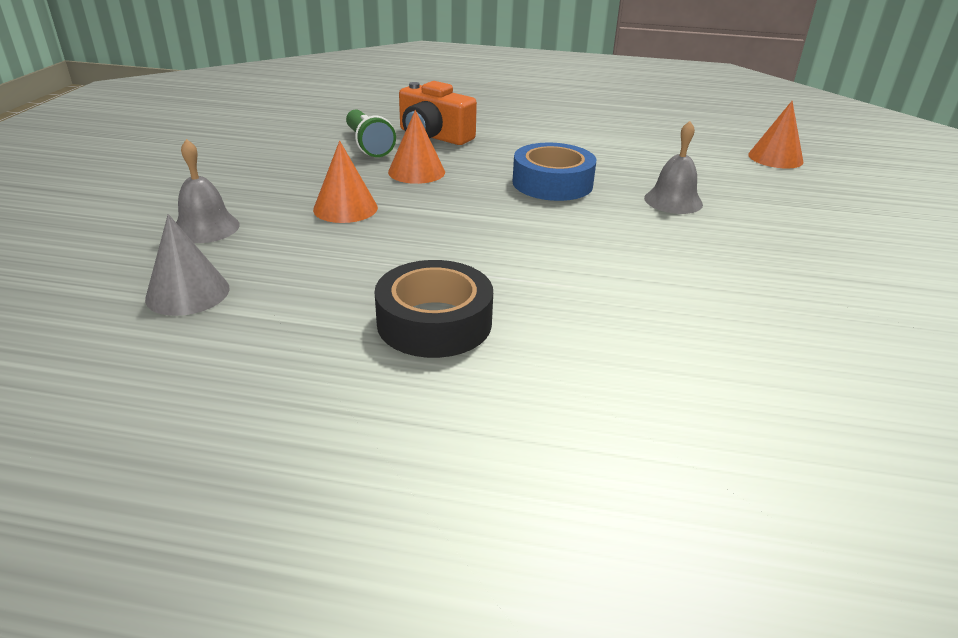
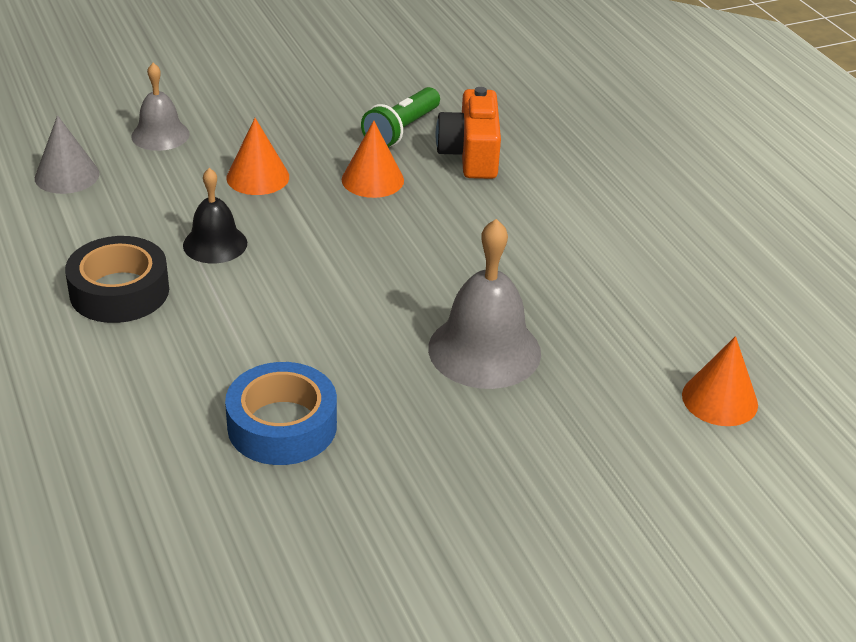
camera: 55 degrees right, 5 degrees up
blue tape [512,143,596,201] -> blue tape moved to [225,362,337,465]
grey bell [644,121,703,214] -> grey bell [428,219,541,389], size x1.63
none -> black bell [183,168,247,263]

